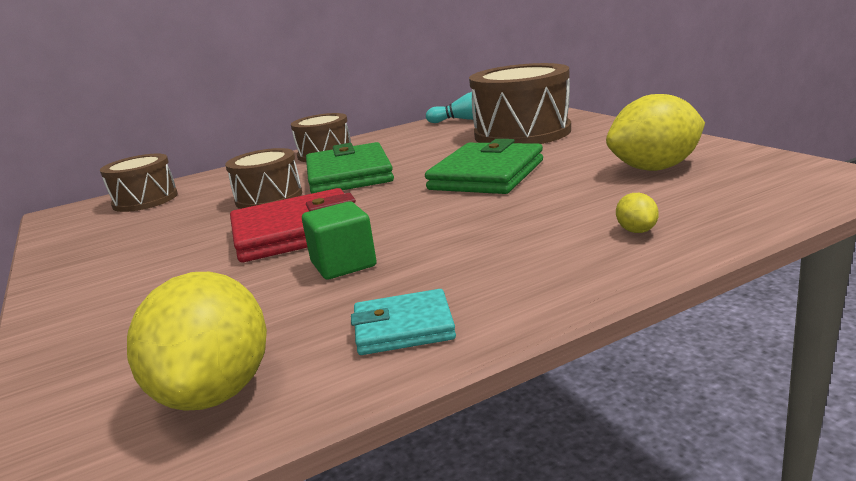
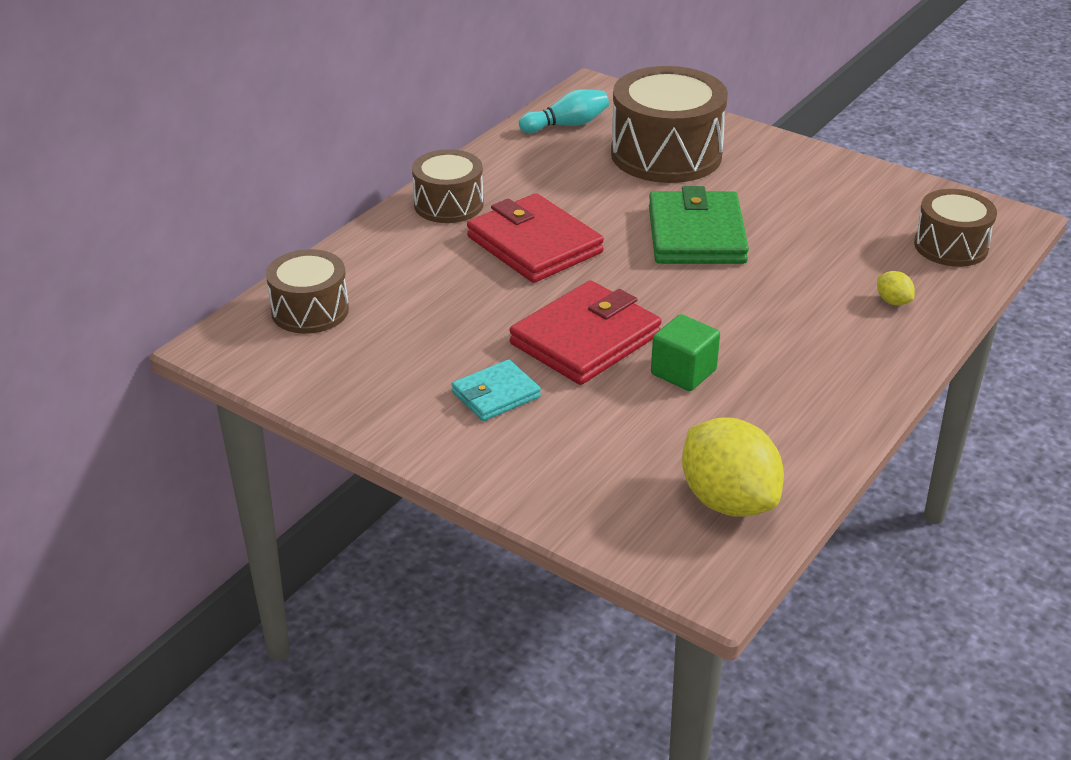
camera: 30 degrees left, 15 degrees up
brown drum [225,148,302,209] -> brown drum moved to [914,189,997,267]
green wallet [306,142,394,194] -> red wallet [467,193,604,283]
turquoise wallet [351,289,456,355] -> turquoise wallet moved to [451,359,541,421]
yellow lemon [606,94,705,171] -> none

